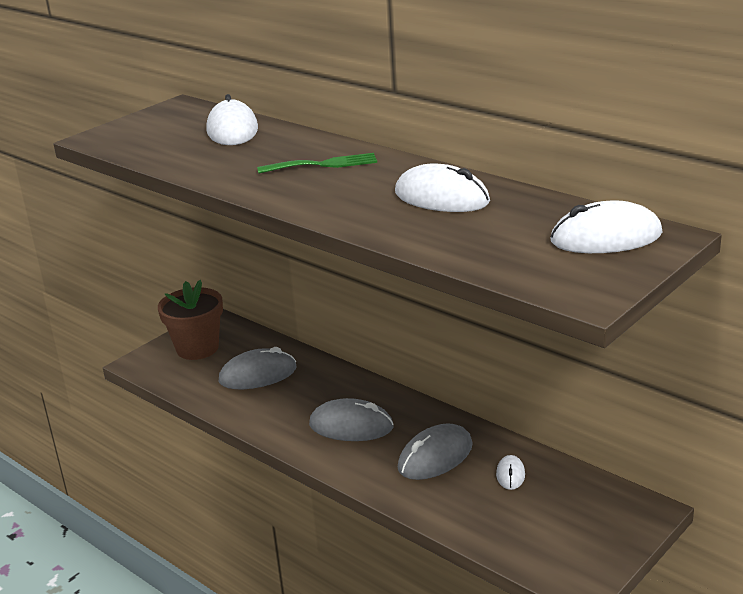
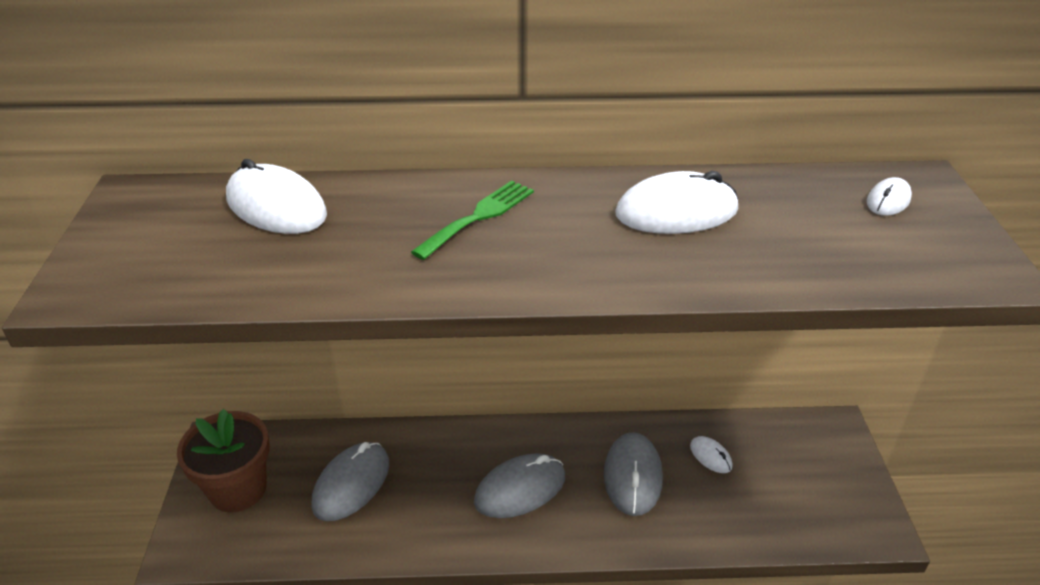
camera: 45 degrees left, 10 degrees up
white mouse [550,200,662,253] -> white mouse [867,177,912,216], size x0.52

